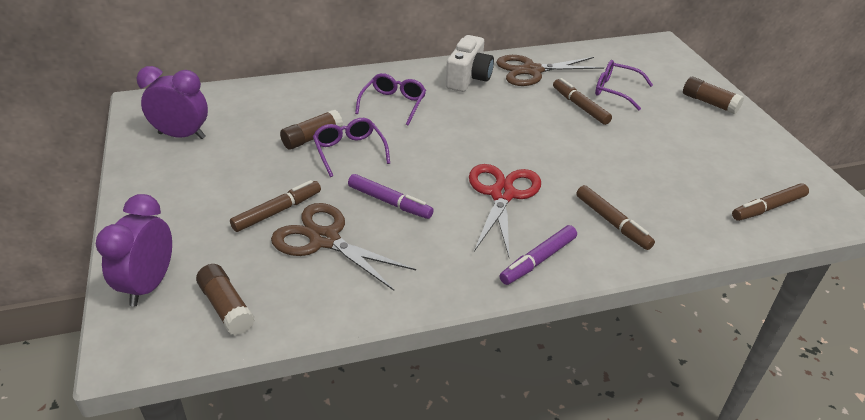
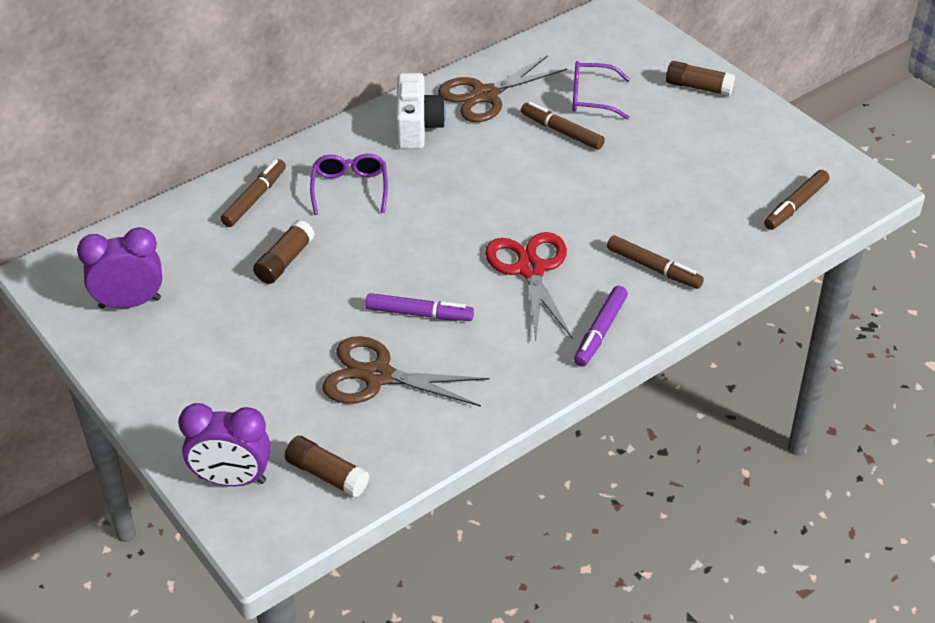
camera: 20 degrees left, 5 degrees up
purple clock [96,194,172,307] -> purple clock turned 75 degrees counterclockwise [178,403,271,486]
brown marker [230,180,321,232] -> brown marker moved to [221,159,286,227]
purple glasses [313,118,390,177] -> none

